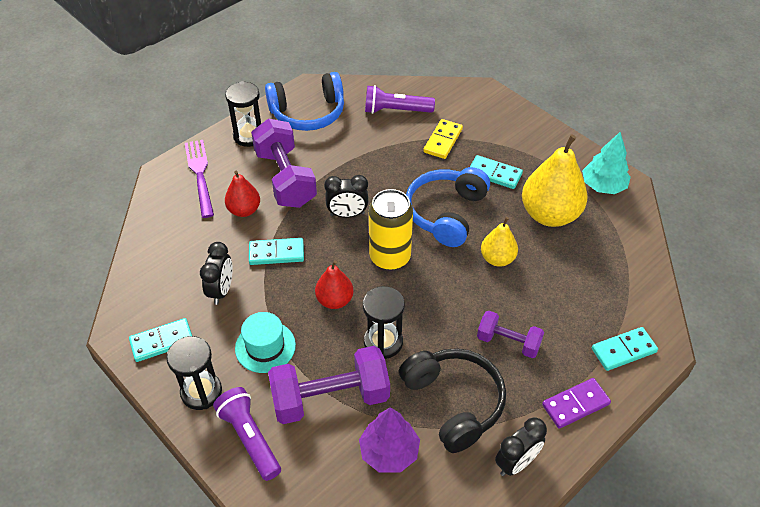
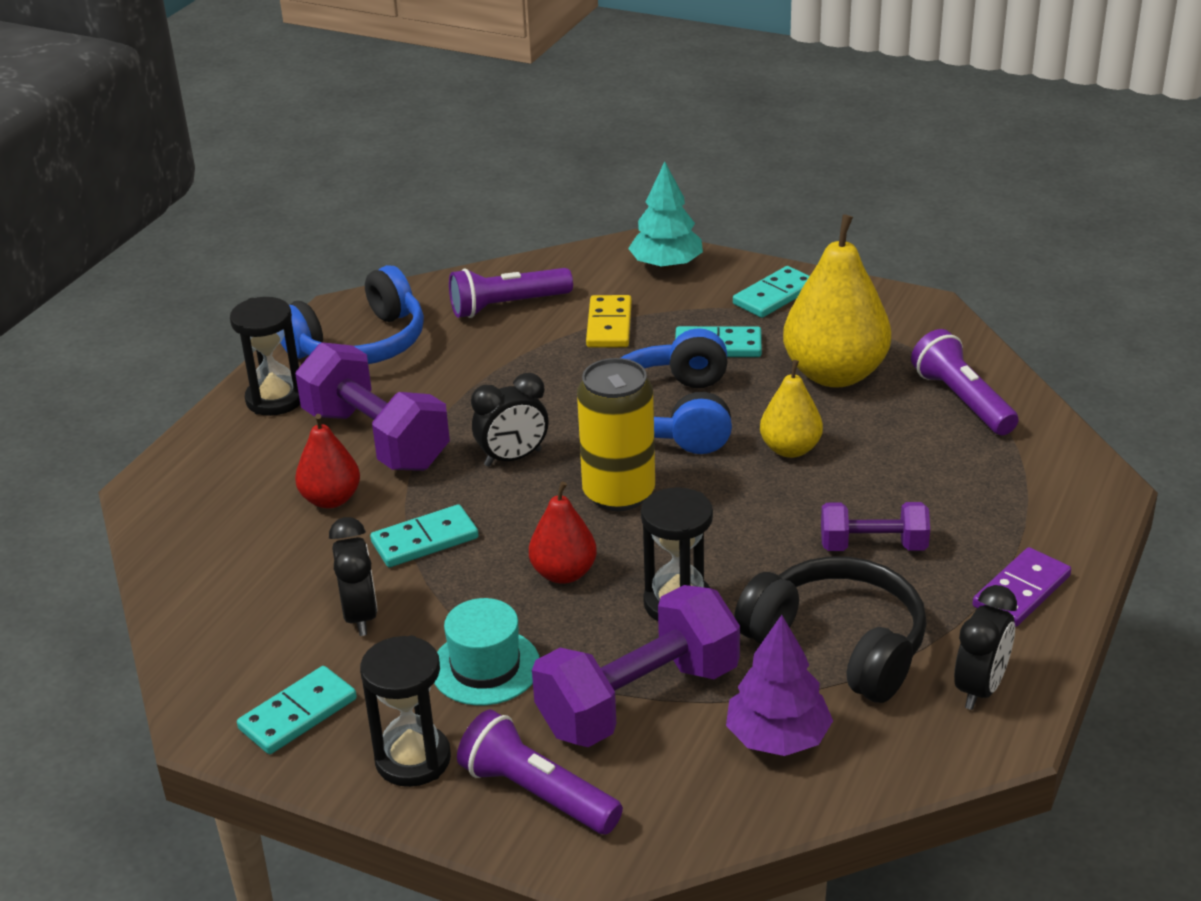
camera: 20 degrees left, 15 degrees down
purple fork [185,140,214,218] -> none
turquoise tree [582,132,631,194] -> turquoise tree moved to [628,162,703,270]
turquoise domino [592,327,658,371] -> turquoise domino moved to [733,266,810,318]
none -> purple flashlight [911,329,1019,435]

